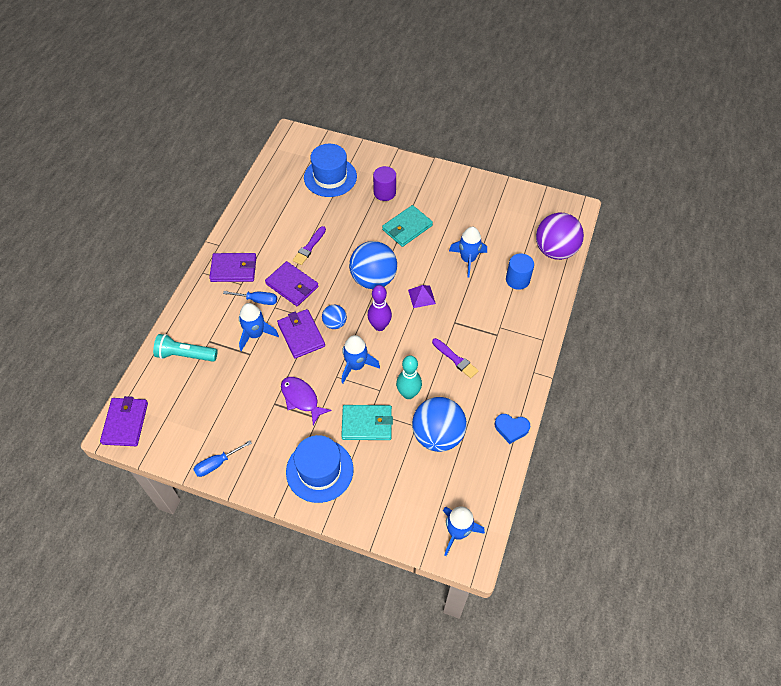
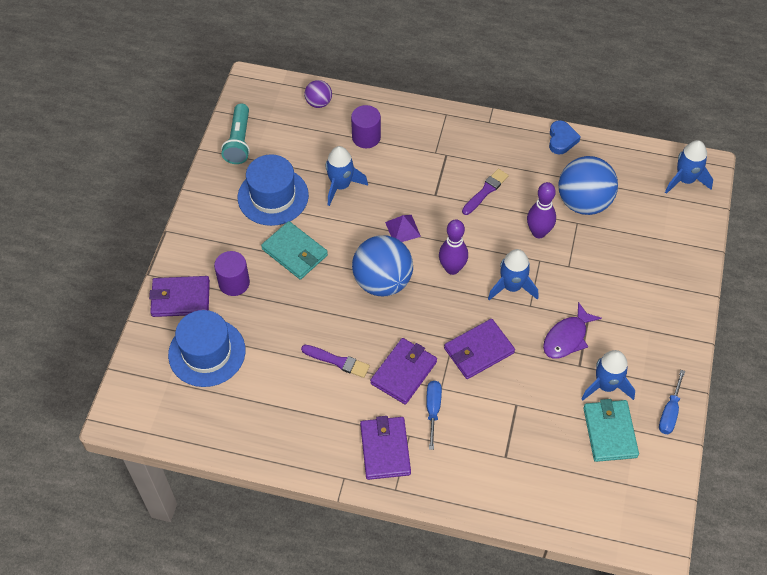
camera: 95 degrees left, 0 degrees up
purple wallet [100,396,148,446] -> purple wallet moved to [149,276,210,317]
turquoise flashlight [153,334,218,362] -> turquoise flashlight moved to [221,104,250,164]
blue screwdriver [193,440,252,477] -> blue screwdriver turned 60 degrees clockwise [659,370,685,434]
blue rocket [239,303,279,351] -> blue rocket moved to [581,350,635,401]
blue hat [286,435,354,503] -> blue hat moved to [238,154,309,226]
blue ball [322,305,347,329] -> none
turquoise wallet [341,405,393,440] -> turquoise wallet moved to [583,399,639,462]
turquoise bowling pin [396,355,422,399] -> purple bowling pin [527,182,556,238]
blue cylinder [506,253,534,290] -> purple cylinder [351,105,381,148]
purple ball [536,213,584,260] -> purple ball [305,80,332,108], size x0.50

